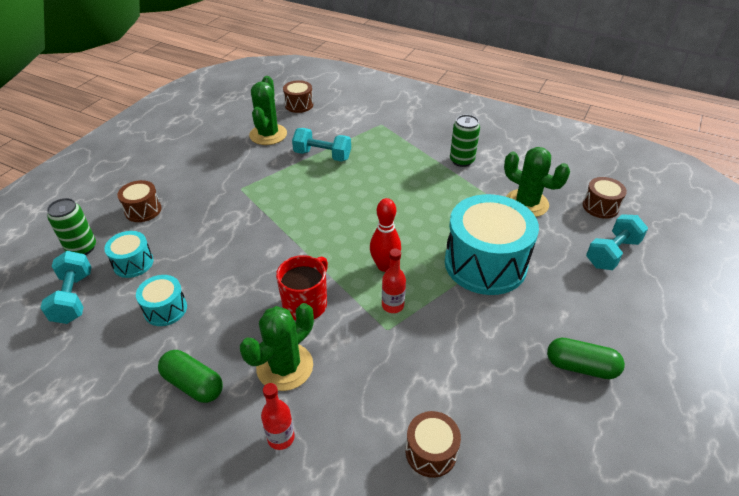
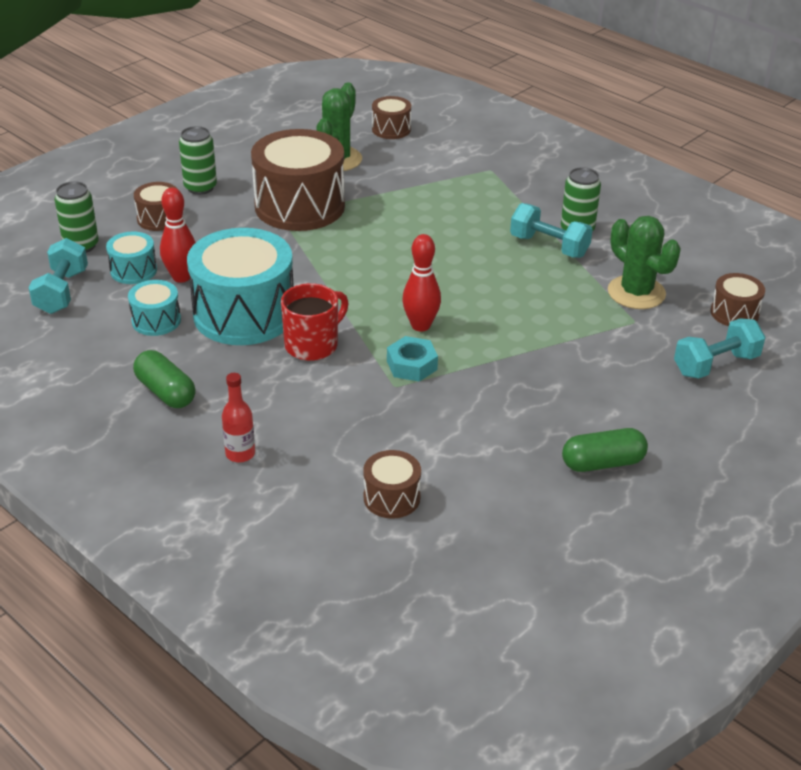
camera: 15 degrees right, 5 degrees down
green cactus [240,303,314,391] -> none
turquoise dumbbell [292,128,351,162] -> turquoise dumbbell moved to [510,203,593,258]
red bottle [382,249,406,313] -> turquoise nut [387,336,438,382]
turquoise drum [445,194,539,295] -> turquoise drum moved to [187,228,294,345]
green capsule [547,338,625,379] -> green capsule turned 45 degrees counterclockwise [562,428,648,472]
none -> red bowling pin [160,187,196,283]
none -> green can [179,126,217,195]
none -> brown drum [251,129,345,231]

